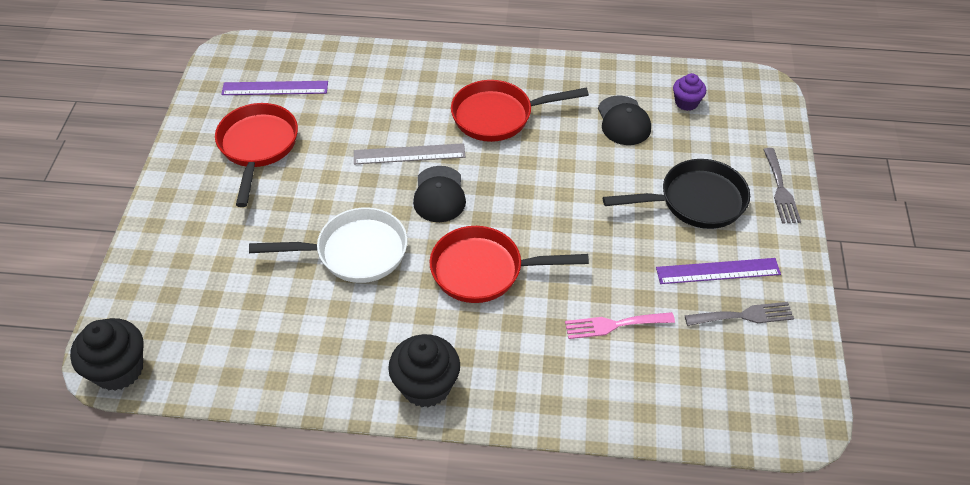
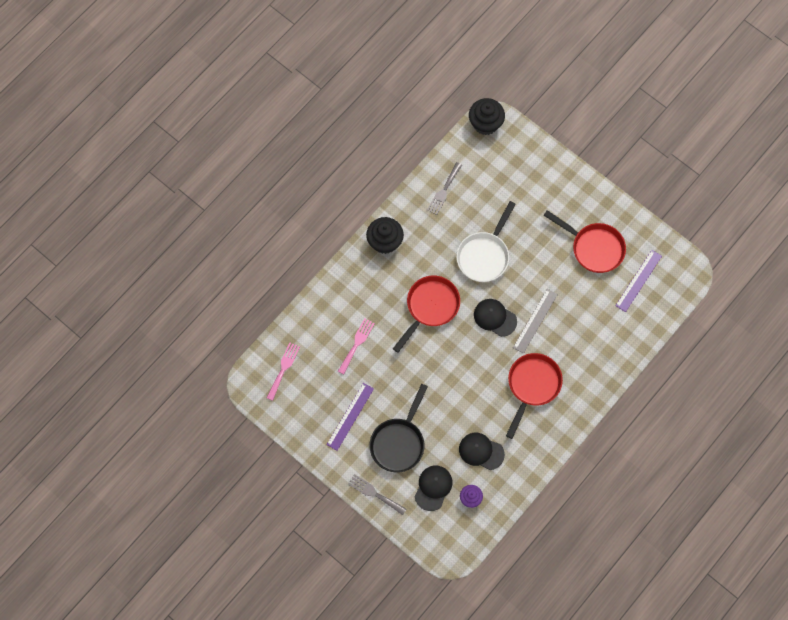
camera: 125 degrees right, 20 degrees up
grey fork [685,302,794,326] -> grey fork moved to [427,162,462,215]
none -> pink fork [267,342,300,401]
none -> black cap [415,466,453,511]

